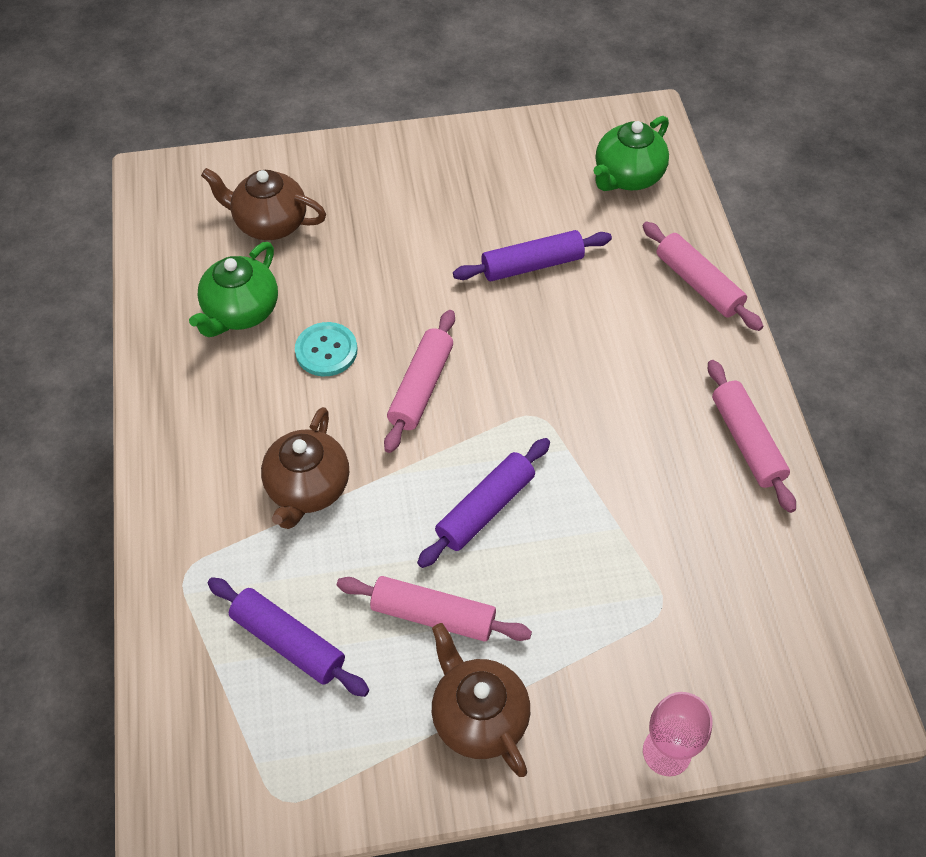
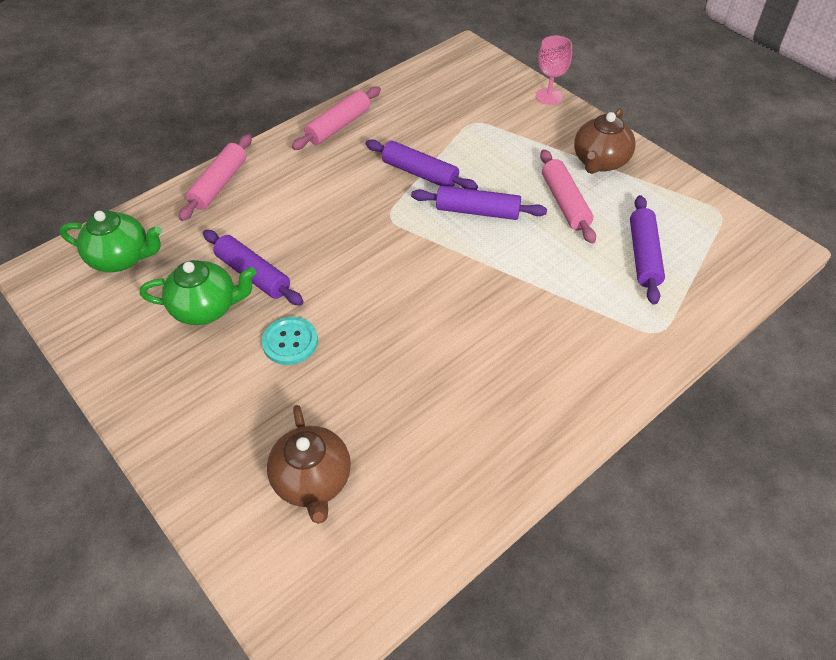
camera: 120 degrees left, 5 degrees down
green teapot [189,242,278,337] -> green teapot moved to [140,260,256,325]
brown teapot [261,407,349,529] -> none
turquoise button [295,322,357,376] -> turquoise button moved to [262,317,318,365]
pink rolling pin [384,310,455,453] -> none
none -> purple rolling pin [365,140,478,190]

